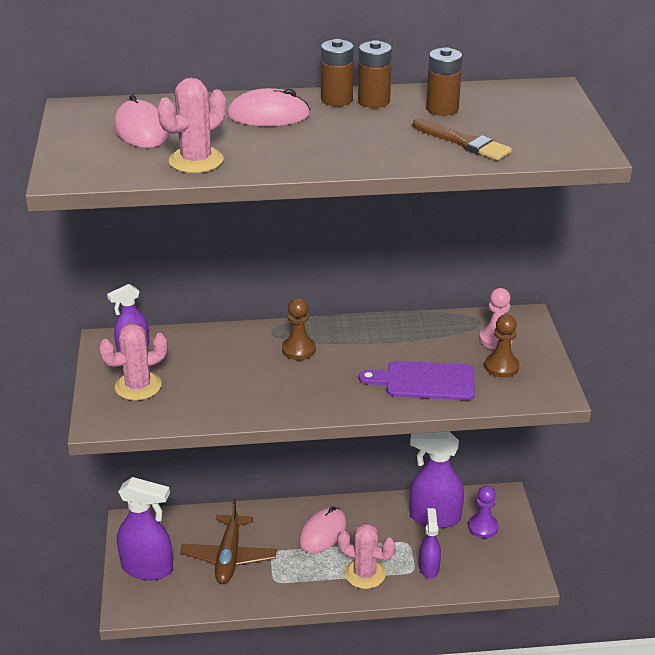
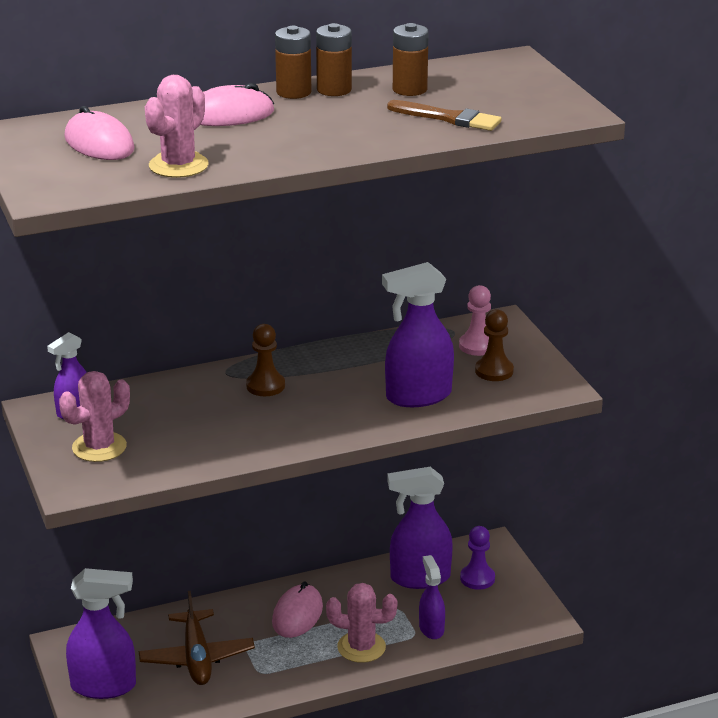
camera: 15 degrees left, 5 degrees down
purple cutting board [359,361,475,400] -> purple spray bottle [382,262,454,407]

